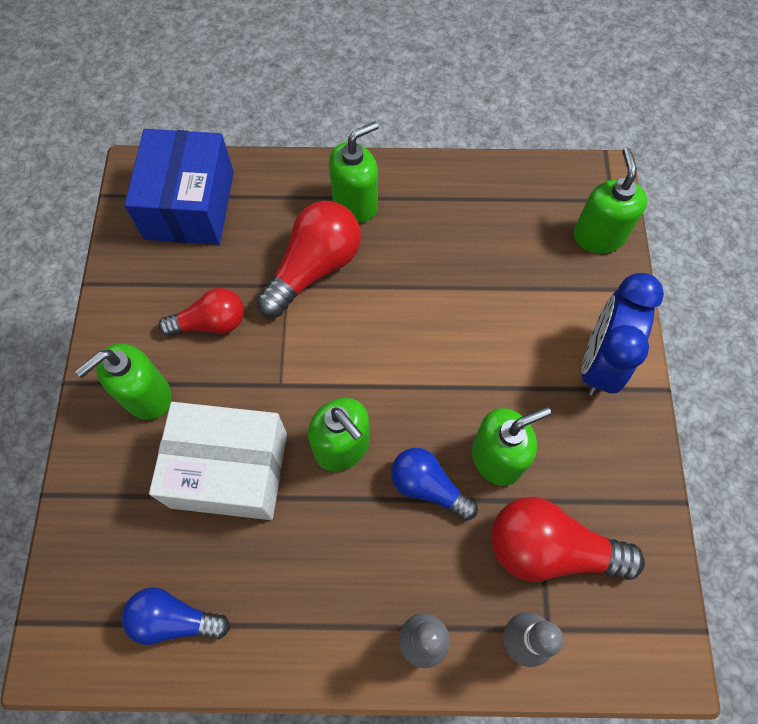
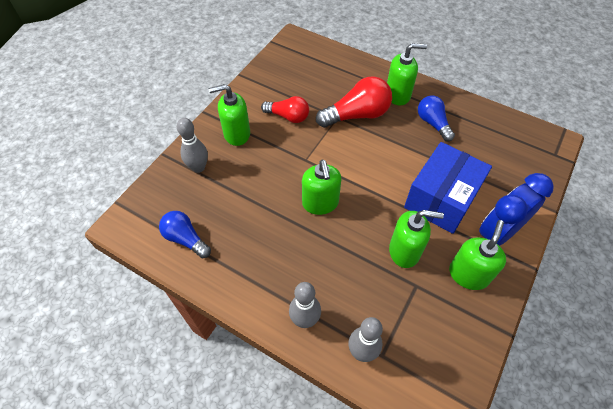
camera: 30 degrees right, 10 degrees down
blue box [124,129,234,245] -> blue box moved to [404,142,492,234]
white box [149,402,287,520] -> none
blue light bulb [391,448,478,521] -> blue light bulb moved to [418,96,455,141]
red light bulb [491,497,645,582] -> none
green soap dispenser [574,147,647,253] -> green soap dispenser moved to [449,220,506,290]
none -> grey bowling pin [177,118,208,173]

